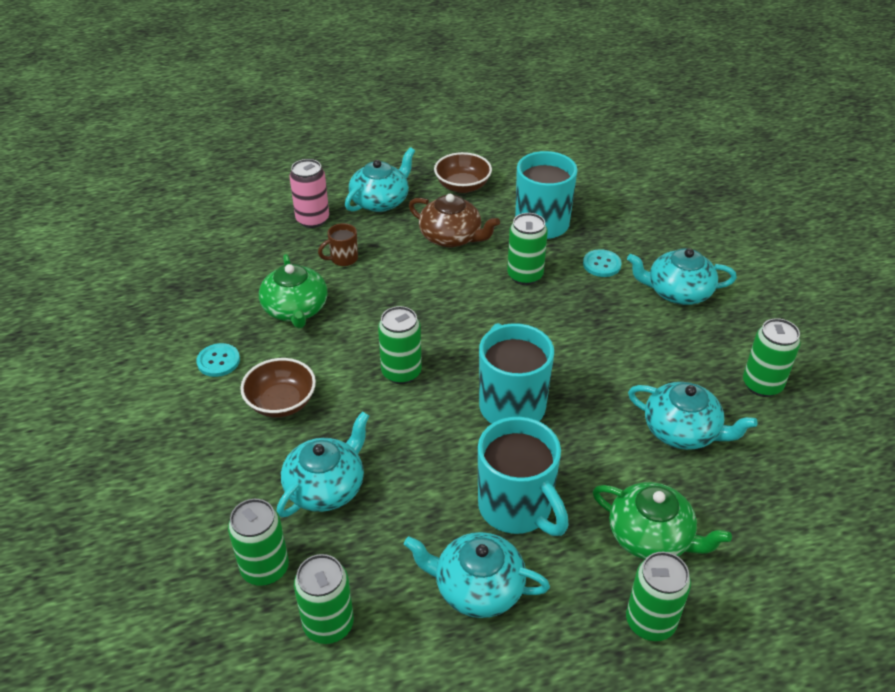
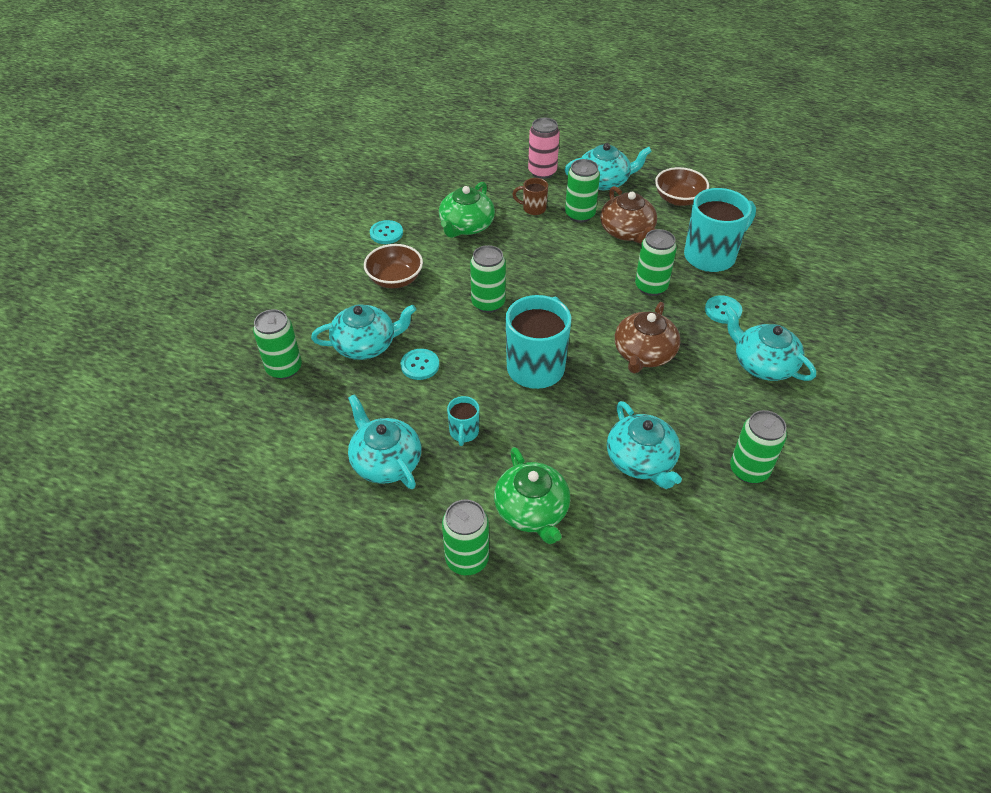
camera: 40 degrees right, 5 degrees up
green can [294,554,354,644] -> green can moved to [565,159,600,223]
turquoise mug [478,417,569,536] -> turquoise mug [447,396,479,446], size x0.48
none -> turquoise button [401,349,439,380]
none -> brown teapot [615,302,680,374]

